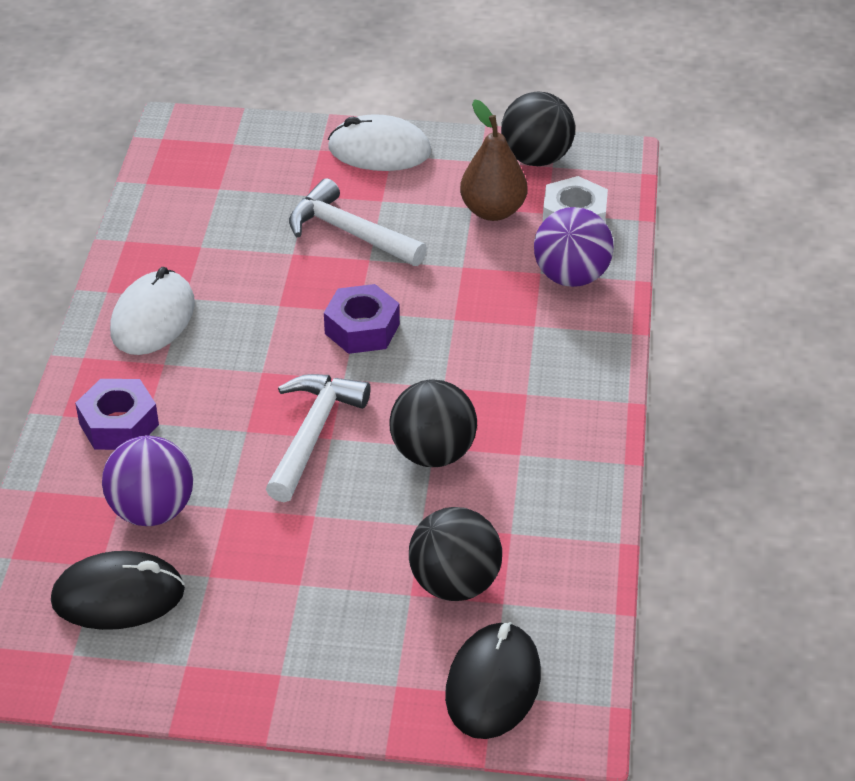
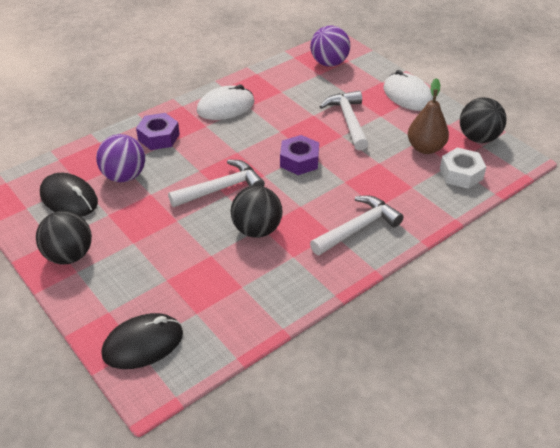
camera: 45 degrees right, 0 degrees up
black ball [409,507,502,601] -> black ball moved to [36,211,92,264]
purple ball [534,207,613,287] -> purple ball moved to [310,25,350,67]
none -> white hammer [310,195,404,255]

